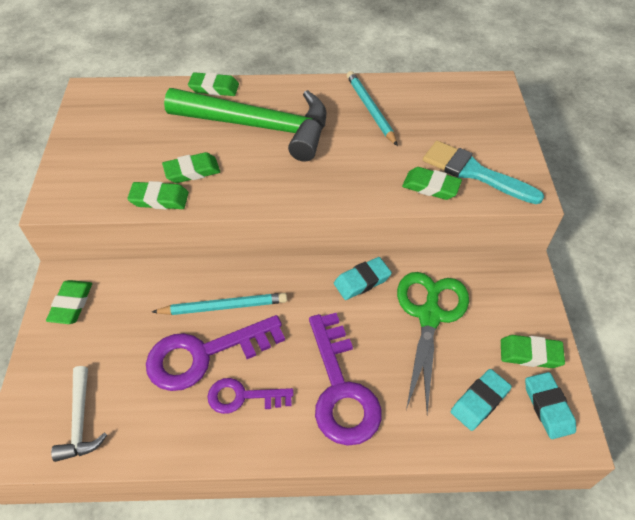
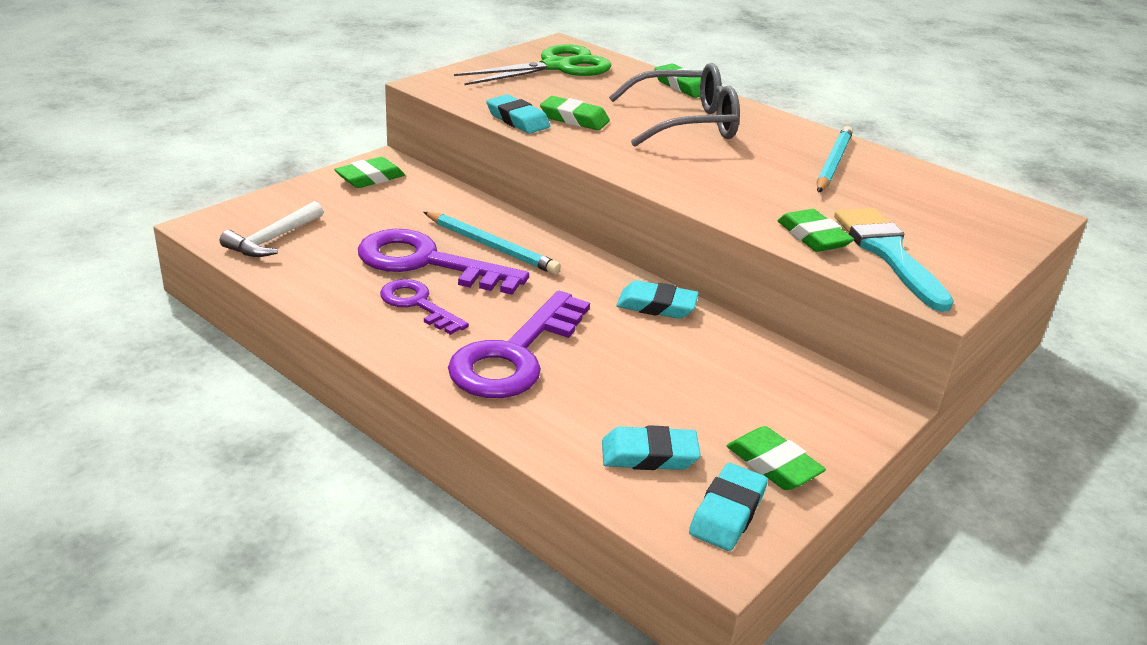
camera: 40 degrees right, 20 degrees down
green eraser [127,181,189,210] -> turquoise eraser [486,94,550,134]
green hammer [164,88,327,162] -> grey glasses [609,63,740,147]
green scissors [397,272,469,414] -> green scissors moved to [454,44,612,85]

